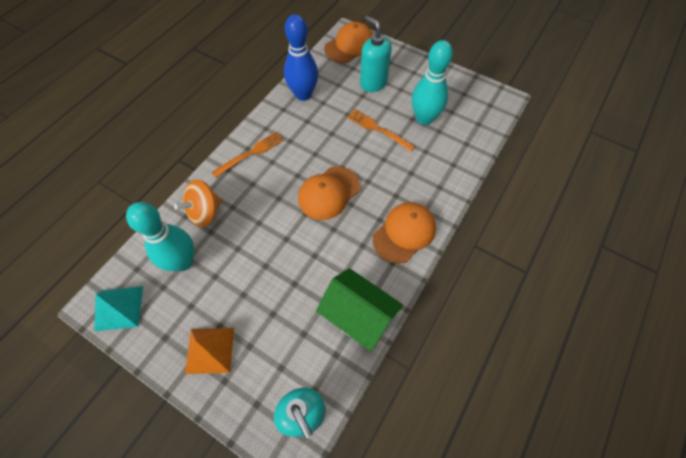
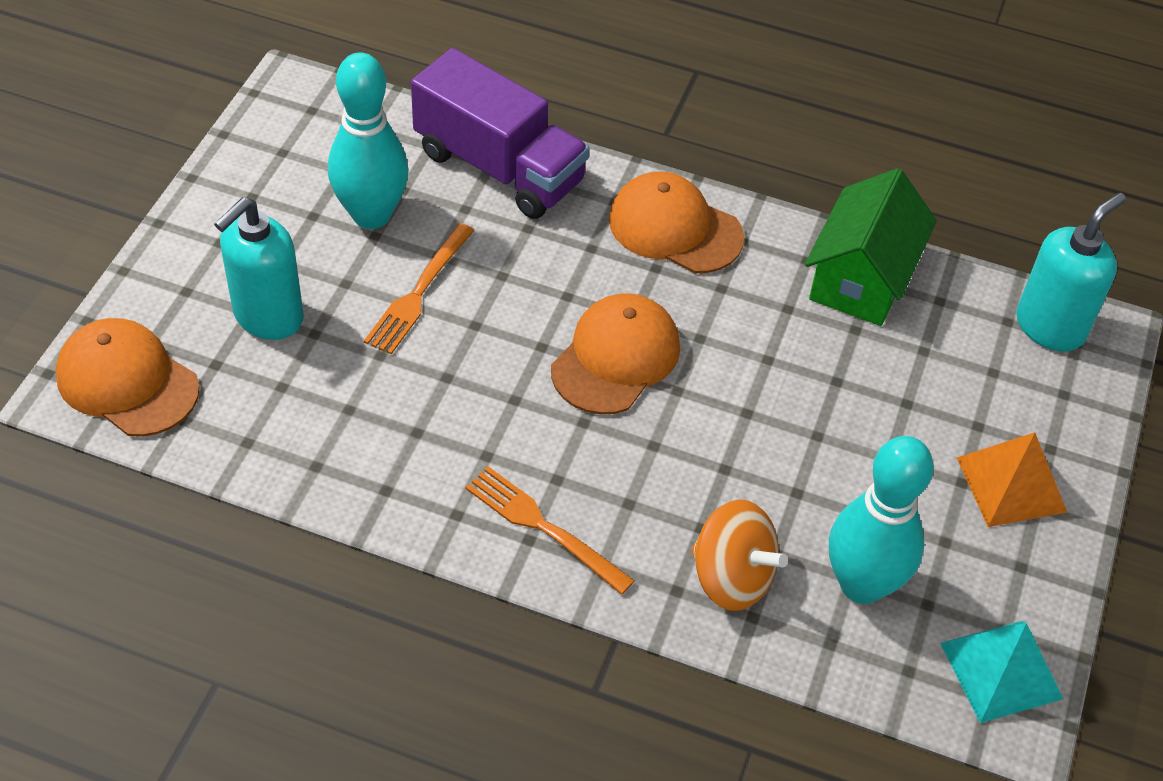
camera: 105 degrees left, 10 degrees down
blue bowling pin [284,14,318,101] -> none
orange cap [298,166,360,220] -> orange cap turned 90 degrees counterclockwise [551,293,680,415]
none -> purple truck [411,48,590,219]

